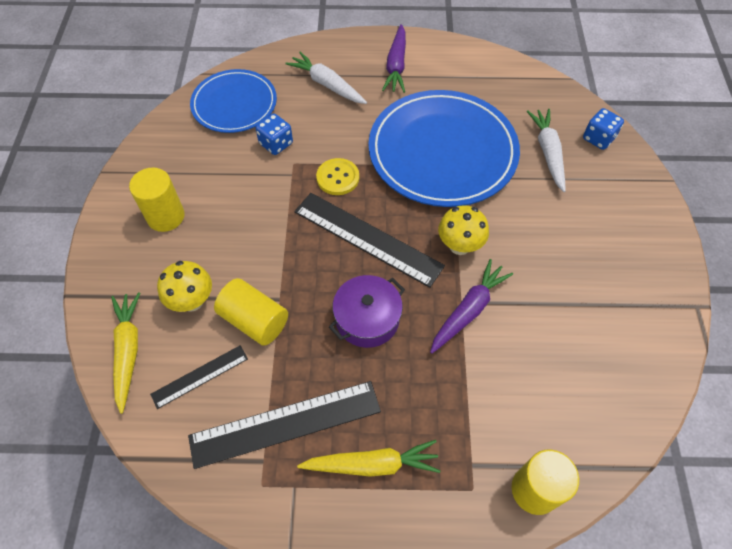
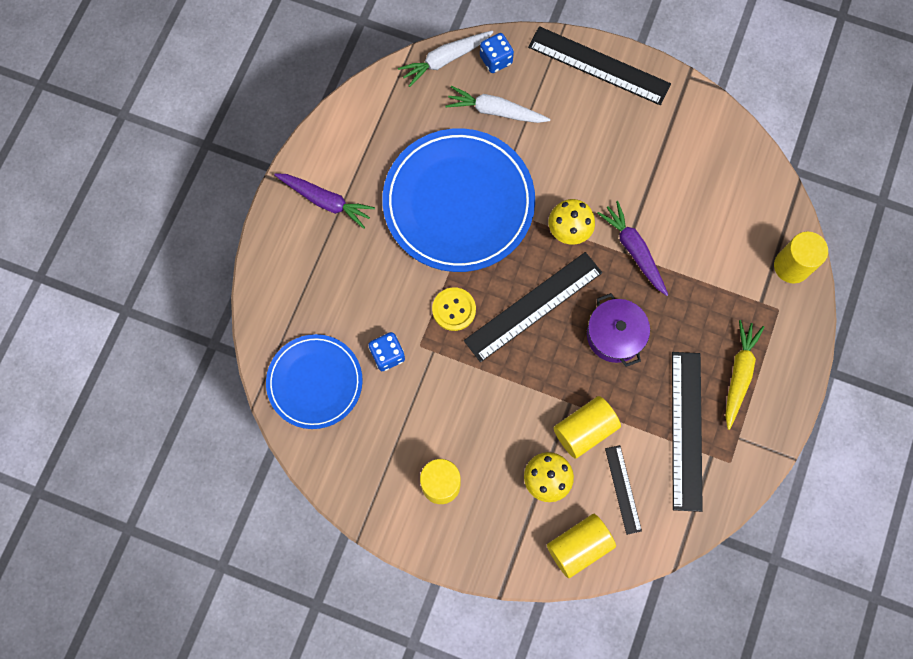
camera: 70 degrees left, 15 degrees up
yellow carrot [111,292,140,414] -> yellow cylinder [547,514,616,578]
white carrot [285,52,367,104] -> white carrot moved to [398,30,493,87]
none -> black ruler [528,26,671,105]

